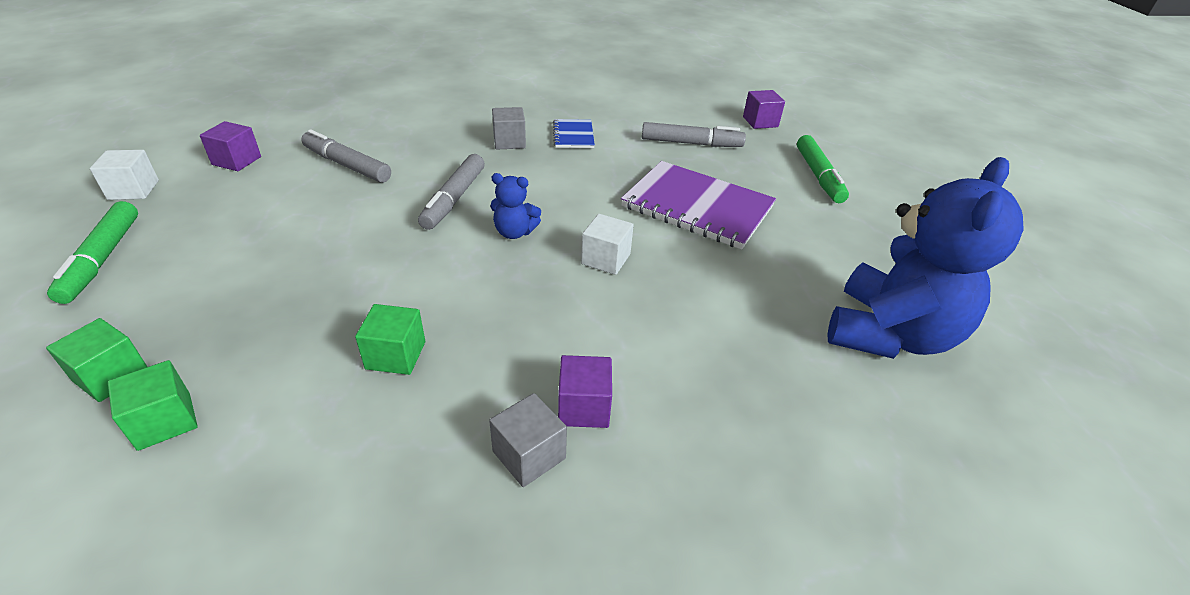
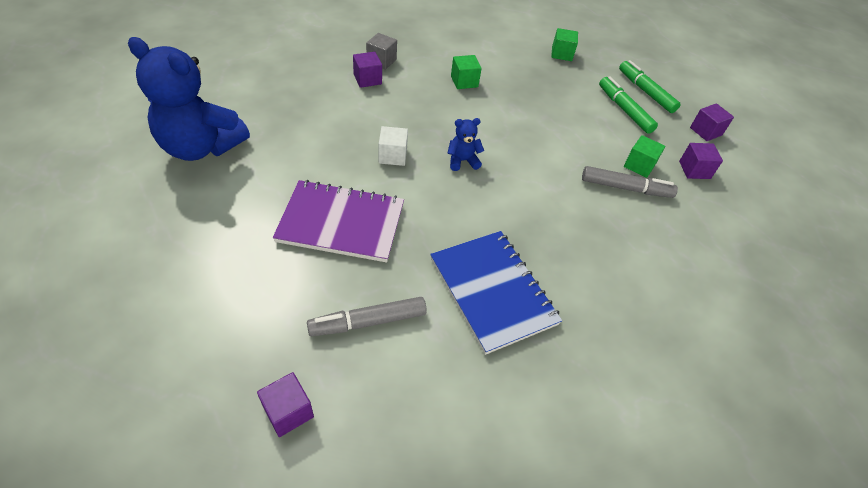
camera: 155 degrees right, 10 degrees up
white cube [90,150,159,200] -> purple cube [690,103,734,141]
green cube [108,360,198,451] -> green cube moved to [624,135,665,178]
grey marker [418,154,485,230] -> none
grey cube [492,107,526,150] -> none
blue notebook [553,119,595,148] -> blue notebook [430,231,562,355], size x2.04
green marker [797,135,849,203] -> green marker moved to [599,76,658,134]
blue teddy bear [828,157,1024,359] -> blue teddy bear turned 75 degrees counterclockwise [128,37,250,161]

